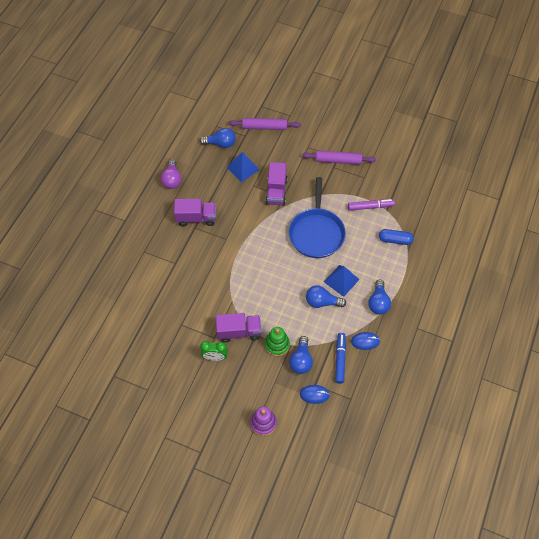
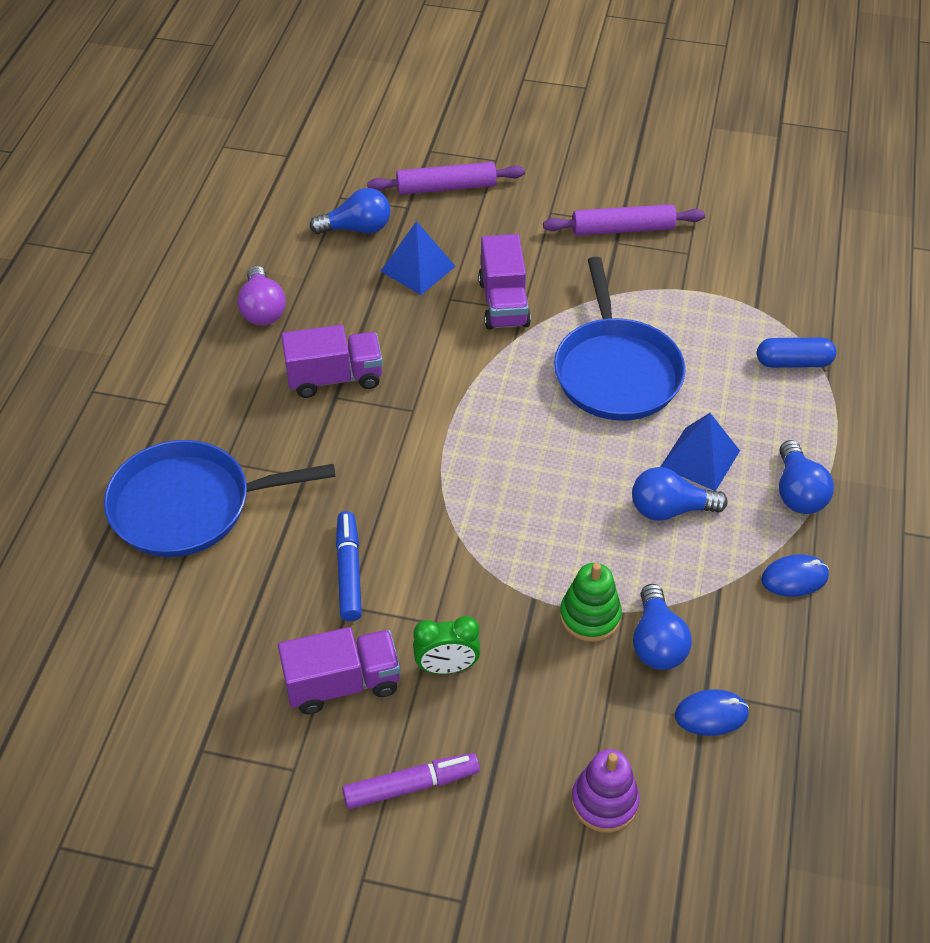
camera: 10 degrees left, 10 degrees down
purple truck [216,313,261,343] -> purple truck moved to [278,627,401,714]
blue marker [335,333,346,384] -> blue marker moved to [336,511,362,621]
purple marker [348,199,395,211] -> purple marker moved to [342,753,480,809]
none -> blue pan [104,440,335,557]

